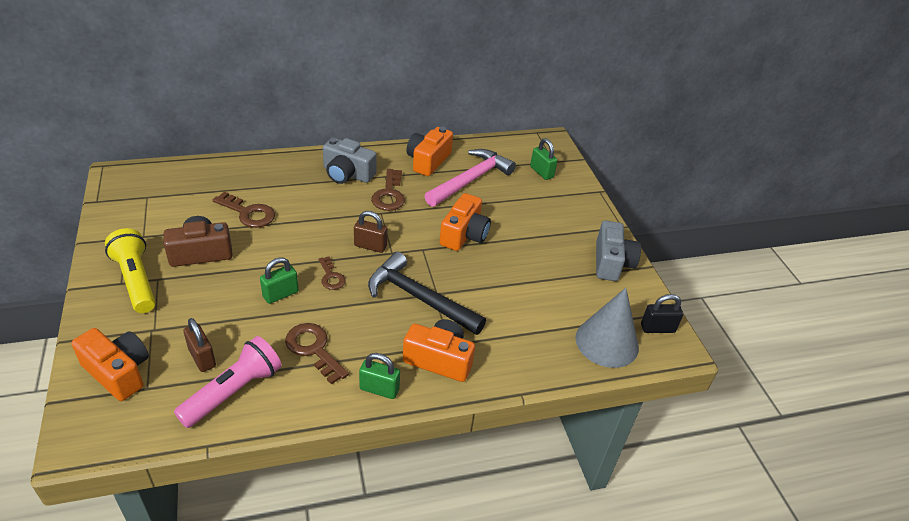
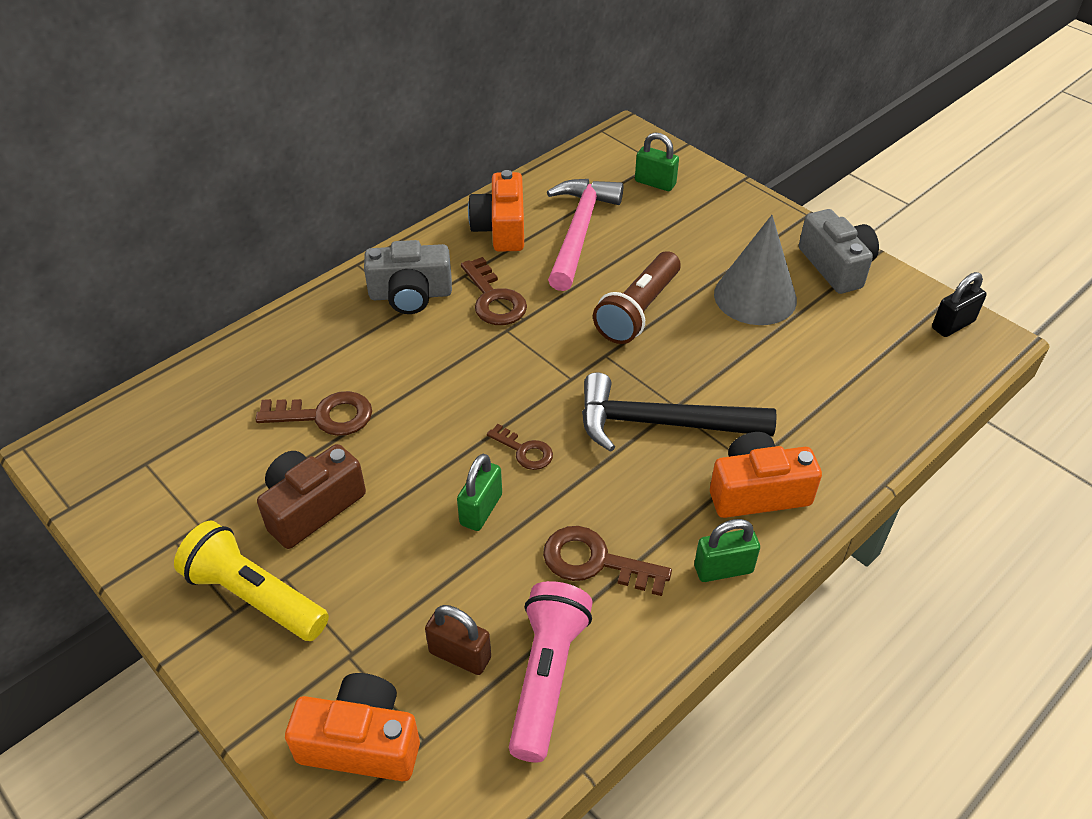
camera: 25 degrees left, 5 degrees up
brown padlock [354,211,387,253] -> none
orange camera [440,193,491,251] -> brown flashlight [593,251,681,344]
grey cone [575,288,639,368] -> grey cone moved to [714,215,797,325]

